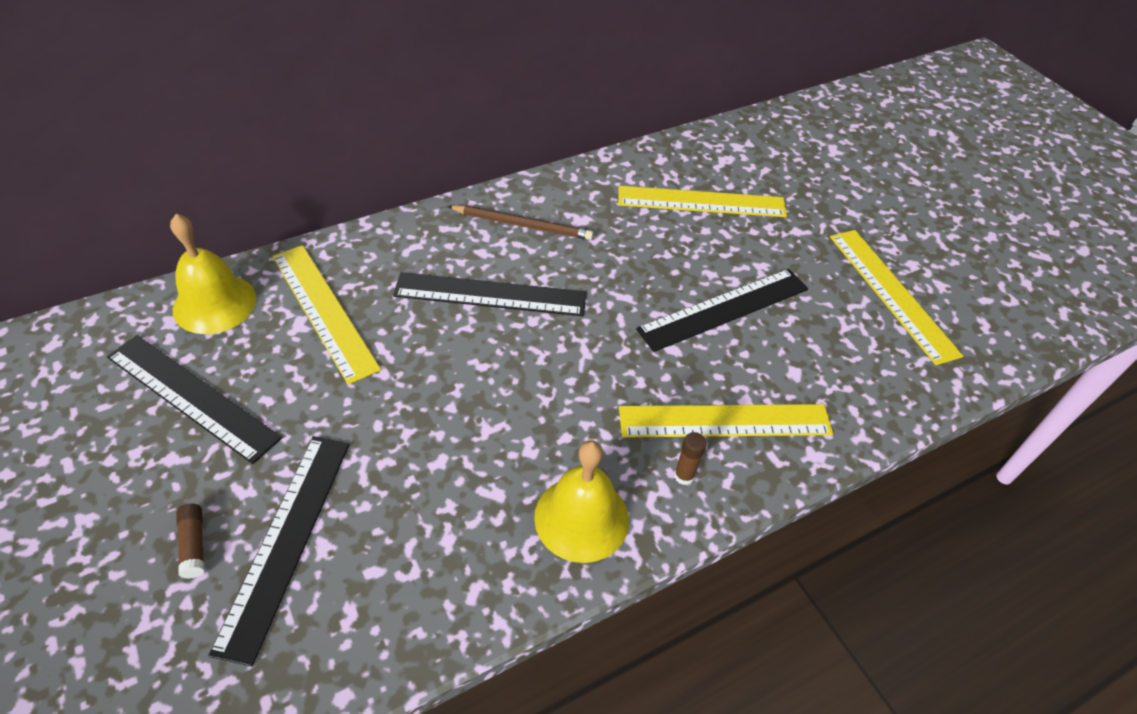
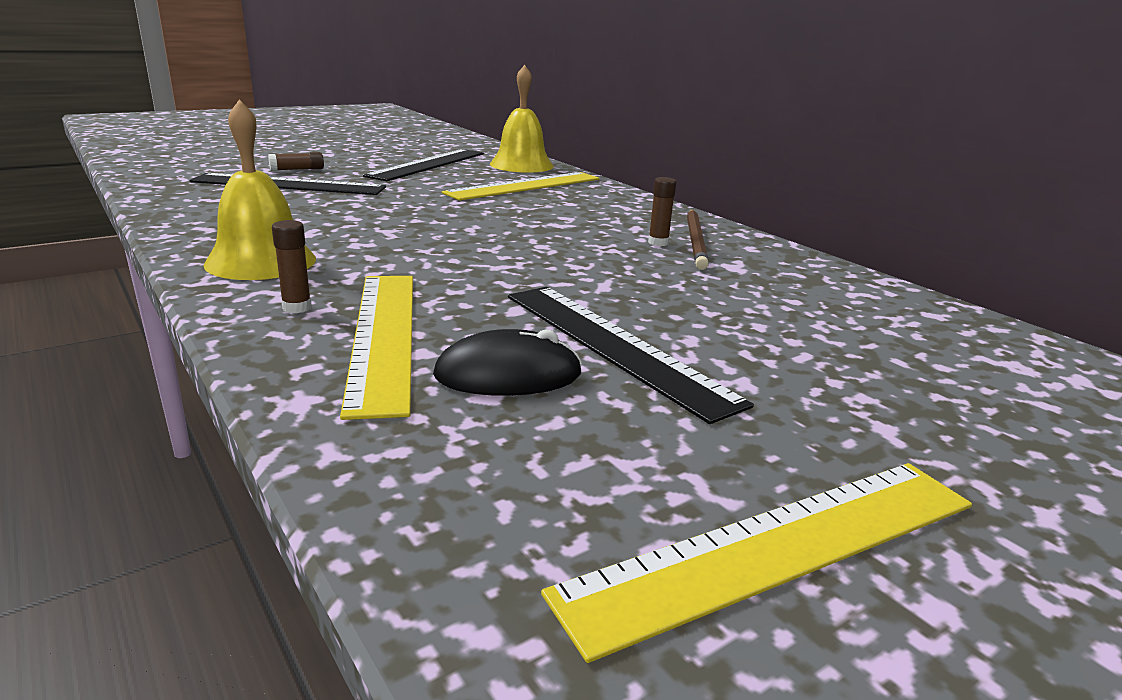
camera: 85 degrees right, 25 degrees down
black ruler [393,272,586,316] -> none
yellow ruler [618,186,787,217] -> none
none -> black mouse [433,329,582,396]
none -> brown glue stick [648,177,676,246]

